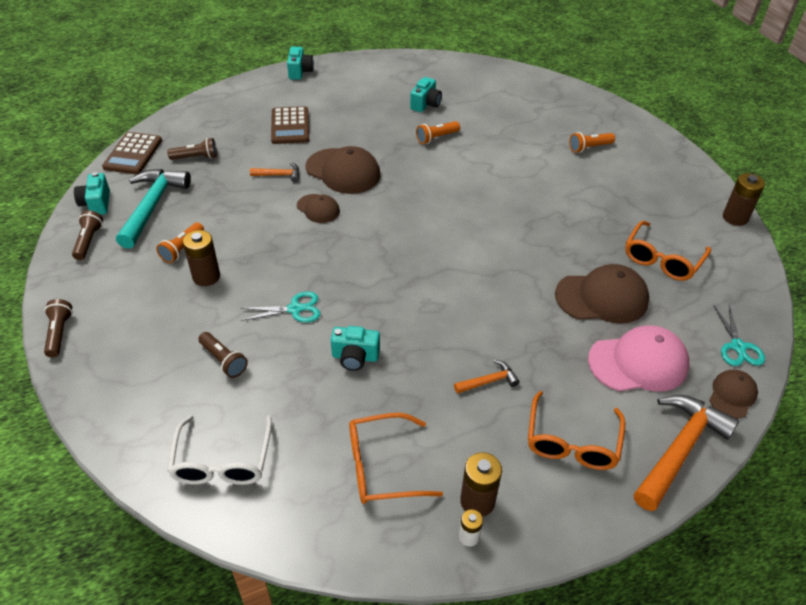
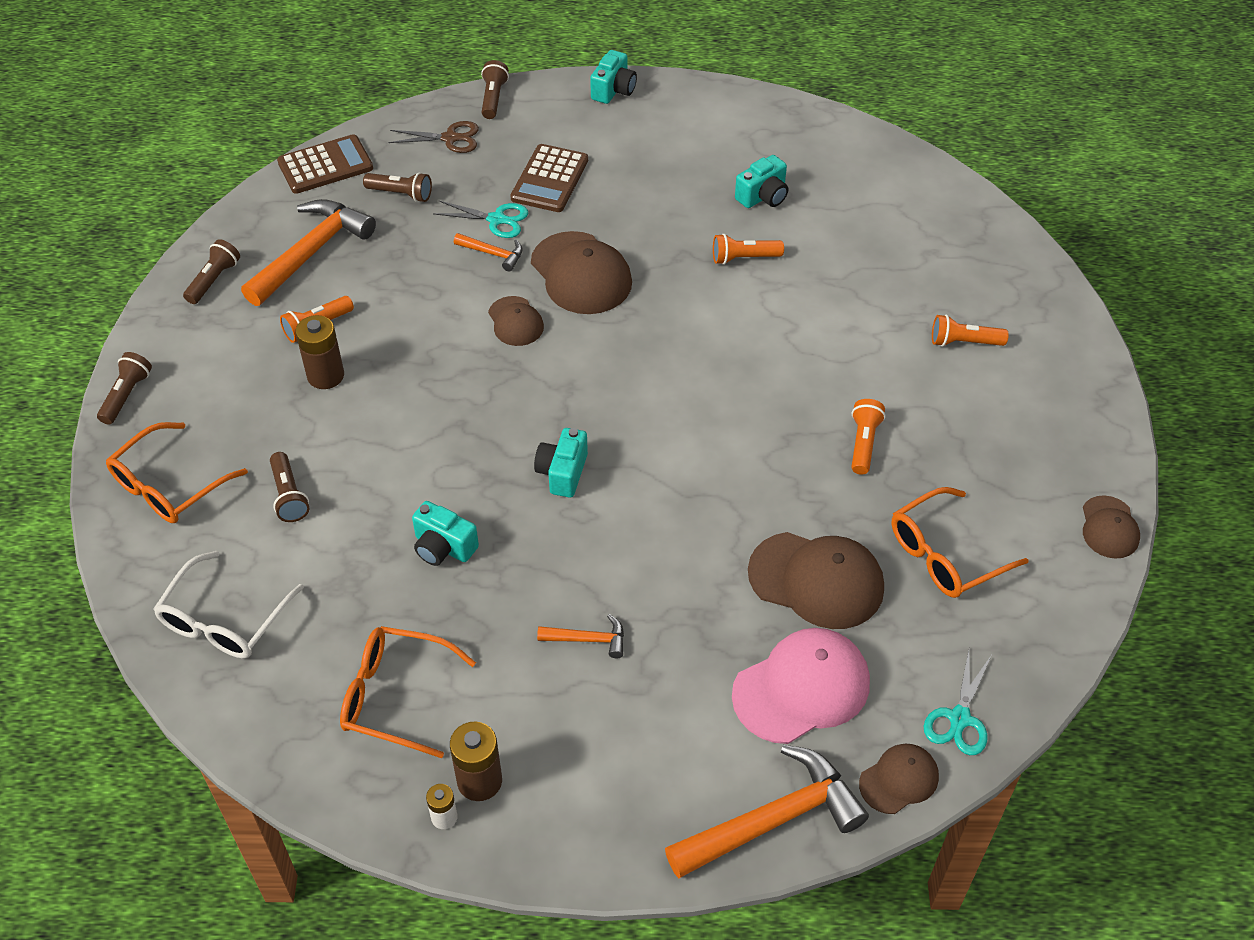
camera: 25 degrees right, 5 degrees up
turquoise camera [74,172,110,215] -> turquoise camera moved to [534,428,588,498]
brown calculator [102,132,162,174] -> brown calculator turned 150 degrees counterclockwise [277,134,373,194]
turquoise hammer [116,169,191,249] -> orange hammer [241,199,376,306]
turquoise scissors [240,291,321,323] -> turquoise scissors moved to [433,200,528,238]
orange glasses [528,391,625,470] -> orange glasses moved to [106,422,248,523]
pink cap [588,325,689,392] -> pink cap turned 45 degrees counterclockwise [732,628,870,744]
brown battery [723,173,765,226] -> brown cap [1083,495,1140,559]
none -> brown scissors [388,121,479,153]
none -> brown flashlight [481,60,509,119]
none -> orange flashlight [851,399,885,475]

